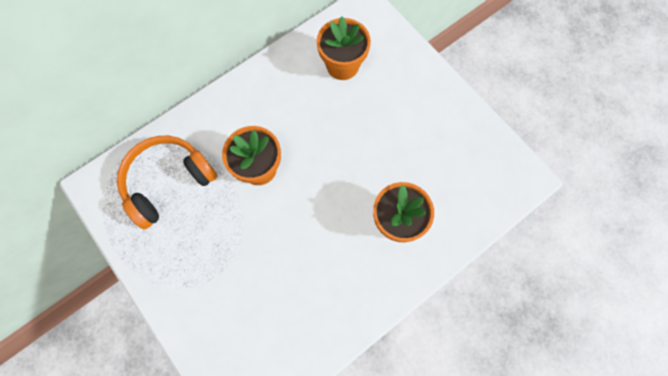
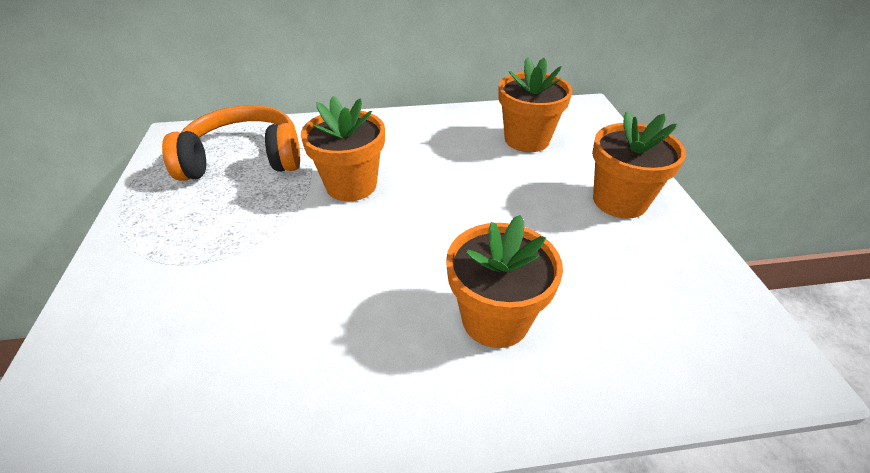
camera: 30 degrees right, 30 degrees down
none -> orange flower pot [592,111,686,219]

